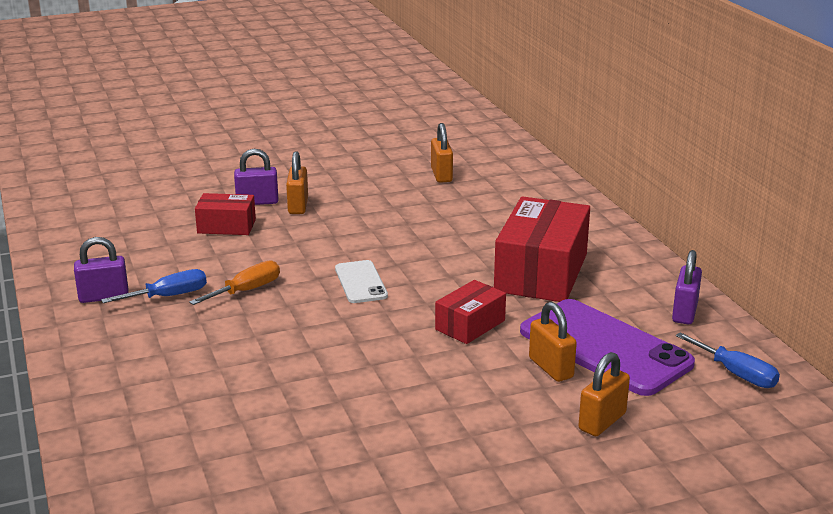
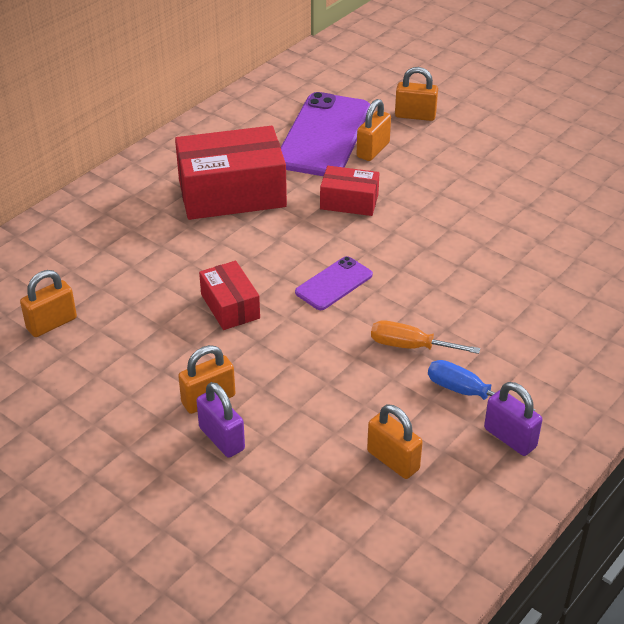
camera: 120 degrees left, 15 degrees up
red box [195,193,256,235] -> red box moved to [199,261,260,330]
white phone [335,260,388,303] -> purple phone [295,256,373,310]
purple padlock [672,250,702,324] -> none
blue screwdriver [676,332,780,388] -> none
none -> orange padlock [367,404,423,479]

